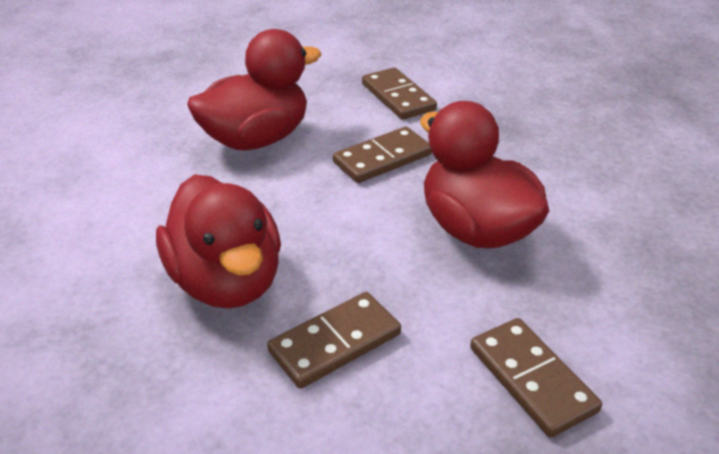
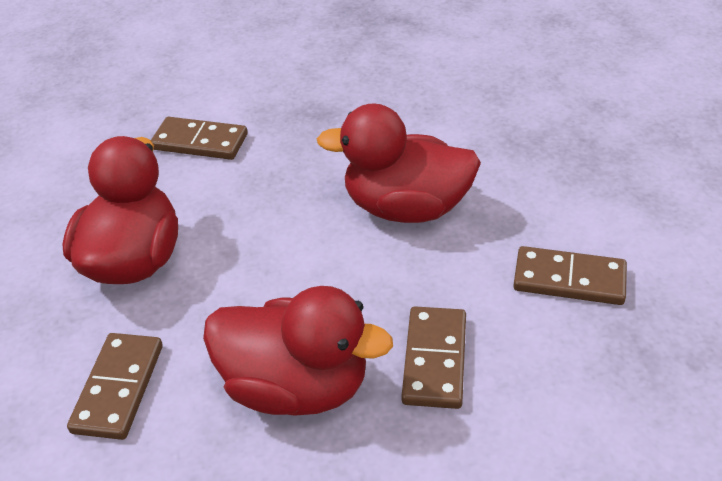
camera: 45 degrees left, 5 degrees up
brown domino [333,127,432,183] -> brown domino moved to [67,333,163,440]

